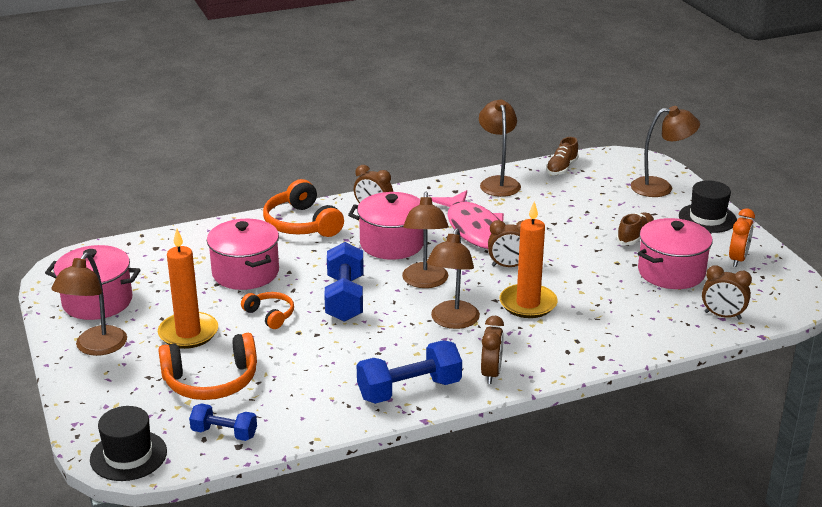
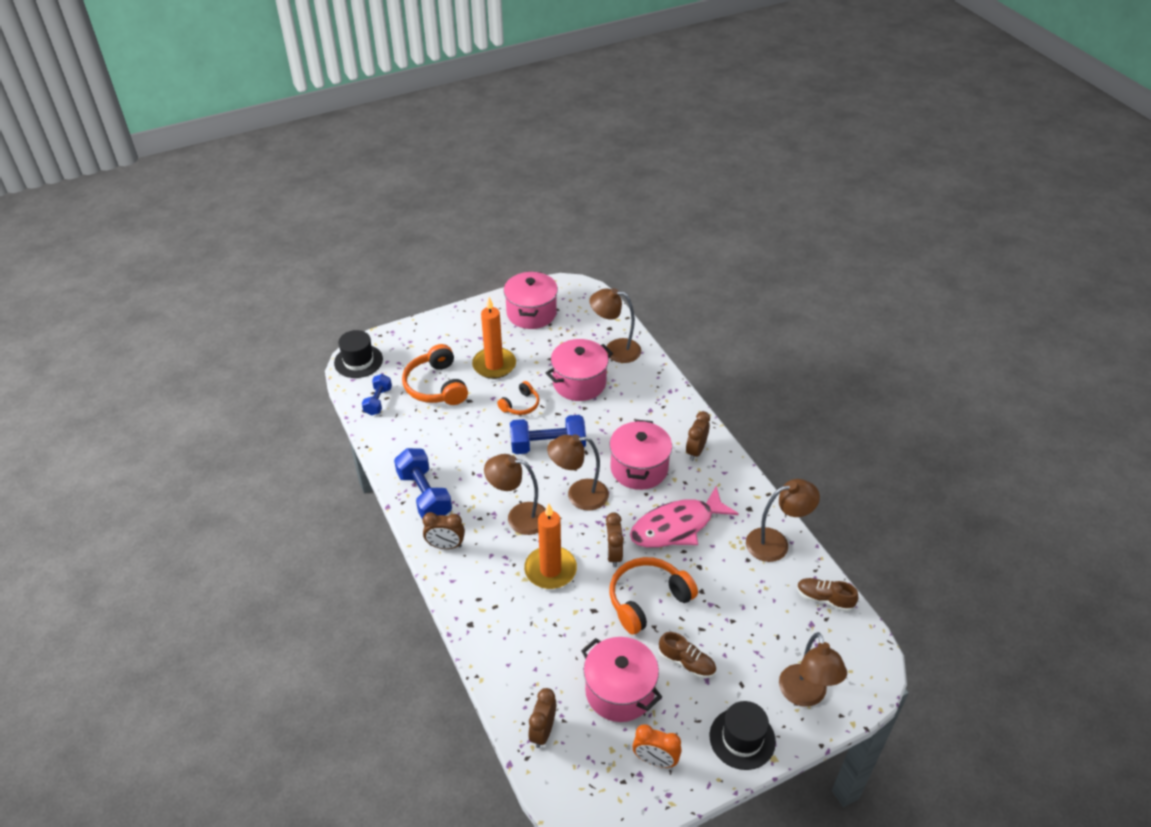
camera: 85 degrees right, 15 degrees up
brown lamp [51,252,127,356] -> brown lamp moved to [590,288,641,363]
orange headphones [263,179,344,237] -> orange headphones moved to [609,557,698,634]

